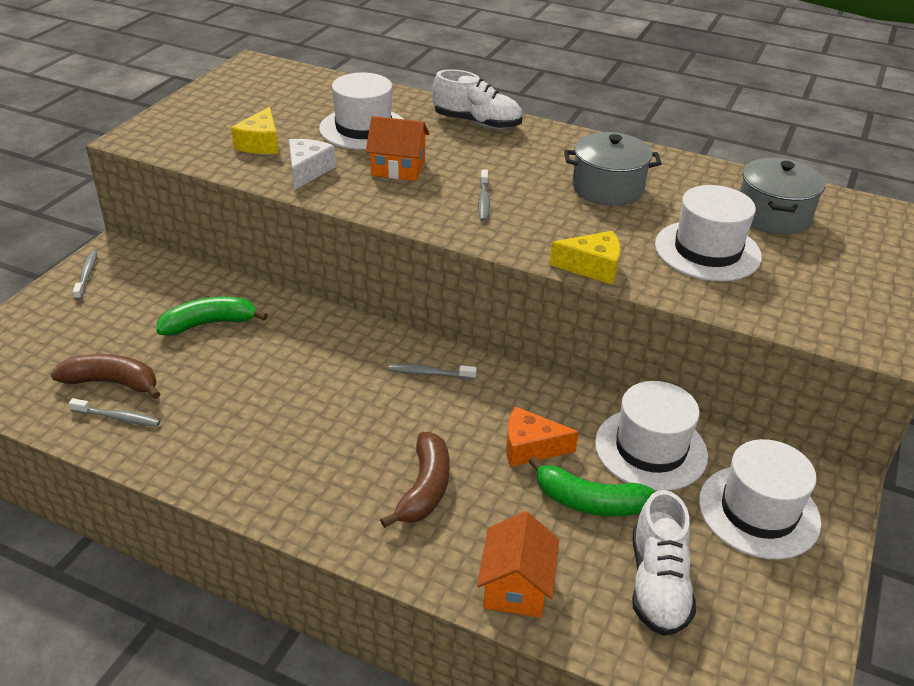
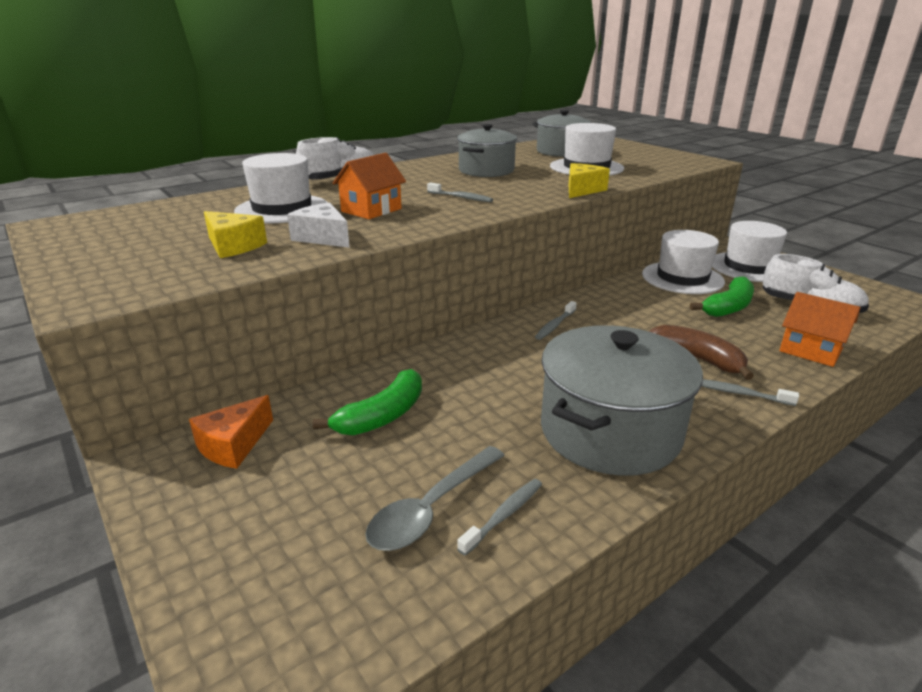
camera: 60 degrees left, 10 degrees down
brown banana [51,354,160,399] -> grey spoon [365,446,505,551]
grey toothbrush [73,251,97,300] -> grey toothbrush moved to [701,379,799,406]
green banana [157,297,268,336] -> green banana turned 150 degrees counterclockwise [313,369,422,435]
orange cheese [506,406,579,467] -> orange cheese moved to [189,395,273,469]
none -> grey pot [541,325,703,476]

